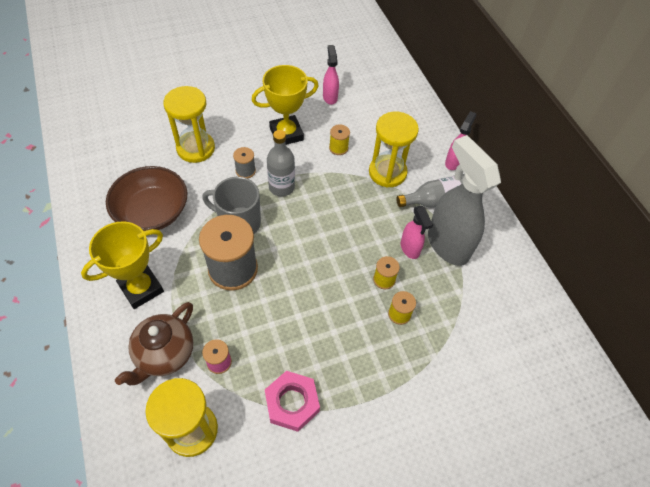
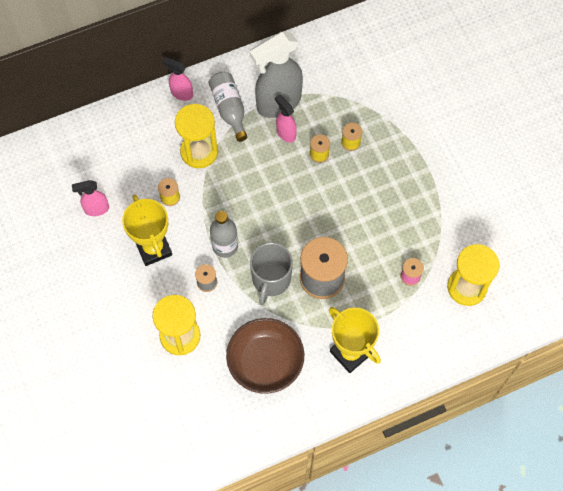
camera: 90 degrees left, 10 degrees up
brown teapot [115,302,193,385] -> none
pink nut [265,371,320,432] -> none
pink spray bottle [401,206,433,259] -> pink spray bottle turned 105 degrees counterclockwise [275,94,297,143]

